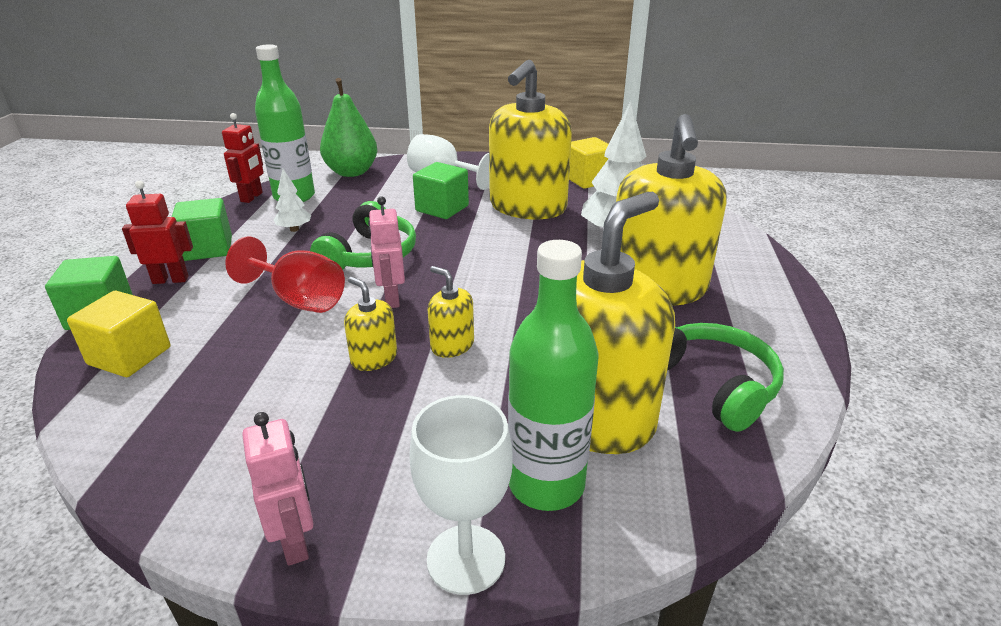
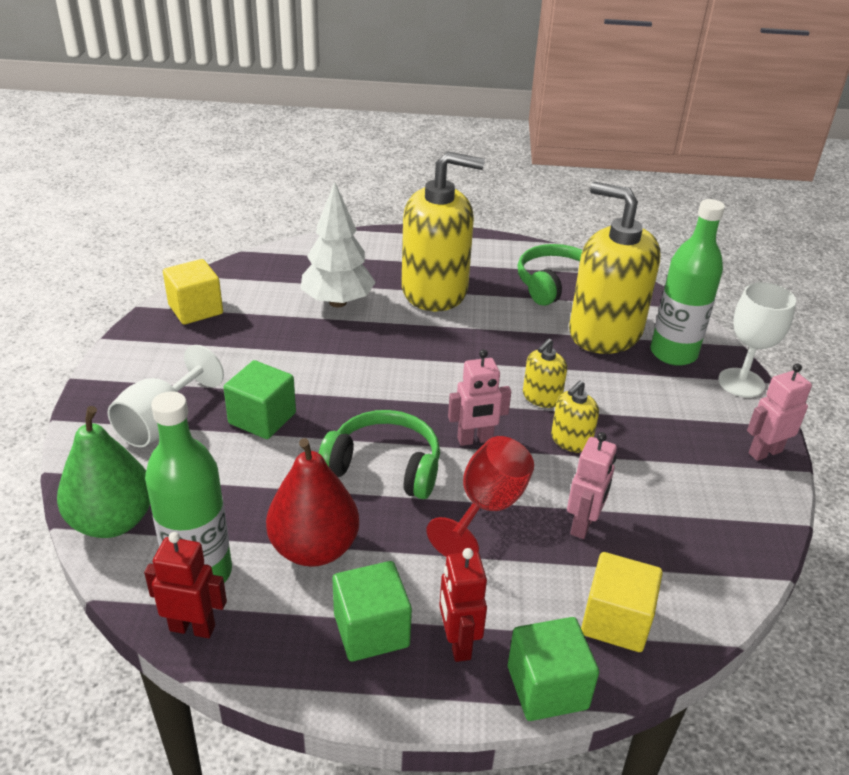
camera: 95 degrees left, 5 degrees up
white tree [274,169,311,232] -> red pear [266,438,359,567]
yellow soap dispenser [489,60,572,219] -> none
none -> pink robot [567,432,617,539]

